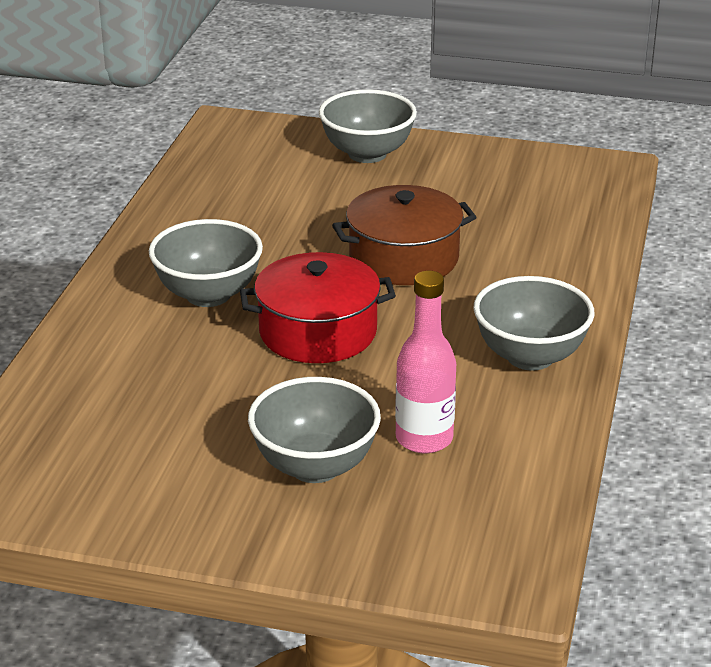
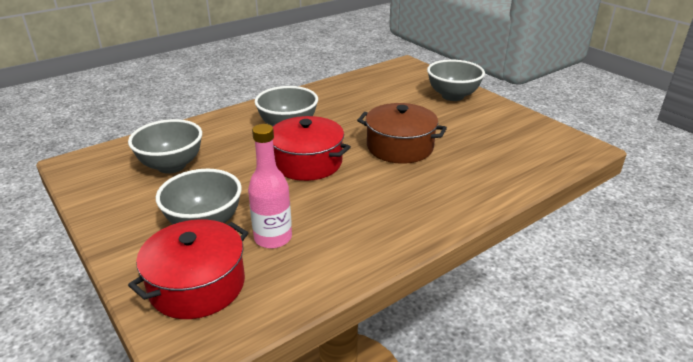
camera: 40 degrees right, 0 degrees up
grey bowl [473,276,595,371] -> grey bowl moved to [128,119,202,174]
none -> red pot [128,219,248,319]

